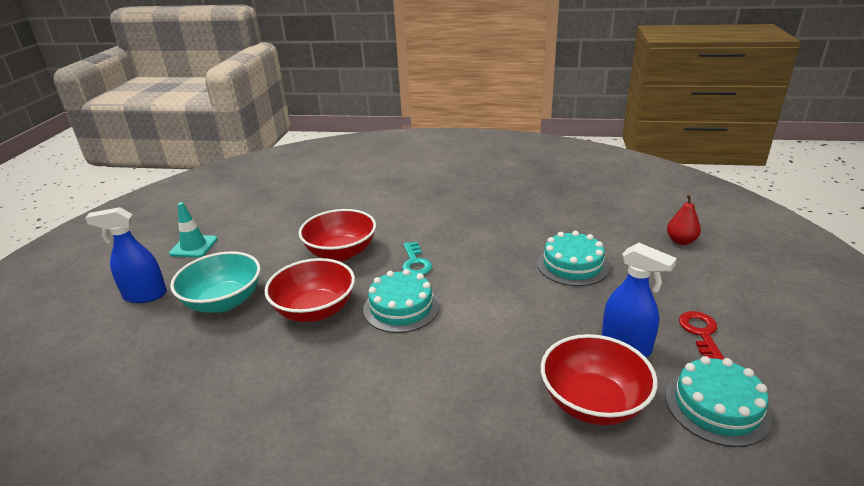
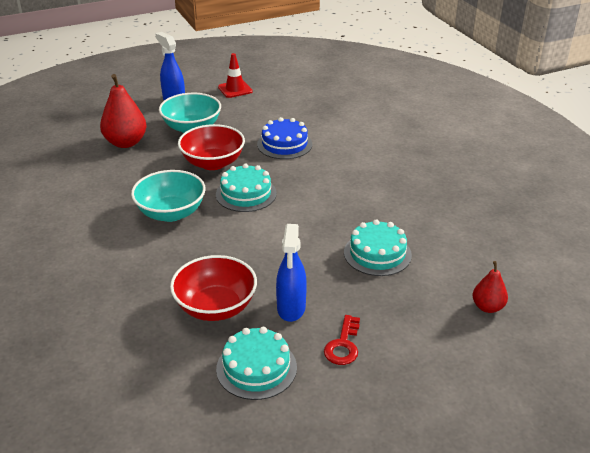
camera: 55 degrees right, 5 degrees up
turquoise traffic cone [169,202,218,258] -> red traffic cone [218,53,253,98]
red bowl [299,209,376,261] -> blue cake [257,117,312,159]
turquoise key [402,242,432,275] -> none
red key [679,311,725,360] -> red key turned 135 degrees clockwise [324,315,360,365]
none -> red pear [100,74,147,148]
none -> turquoise bowl [131,170,206,222]

